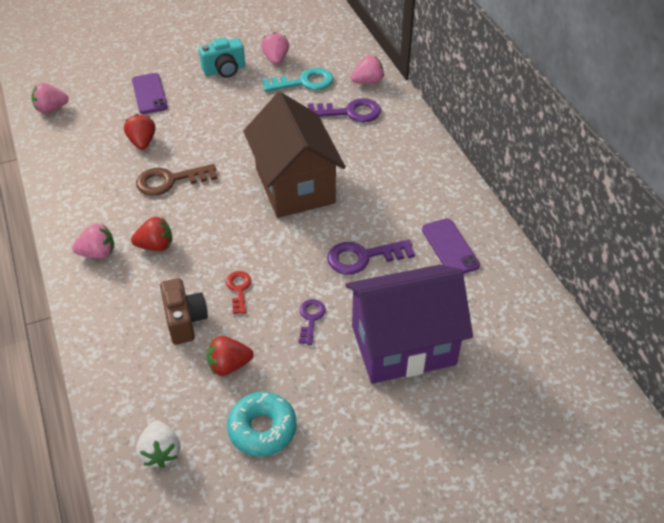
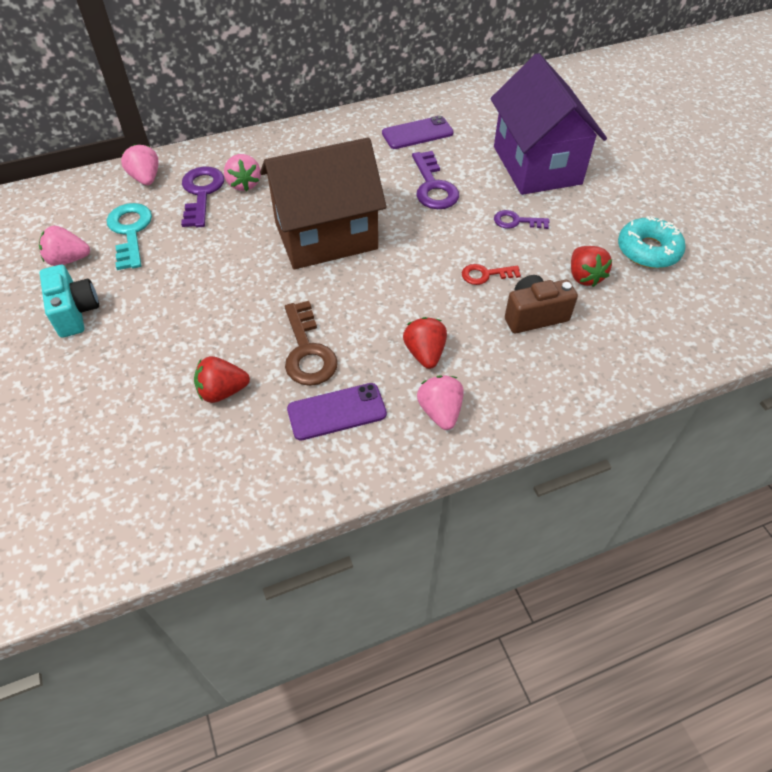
camera: 90 degrees left, 5 degrees up
pink strawberry [31,83,69,113] -> pink strawberry moved to [224,154,261,191]
purple phone [132,73,168,114] -> purple phone moved to [287,383,387,441]
white strawberry [136,421,180,468] -> none

